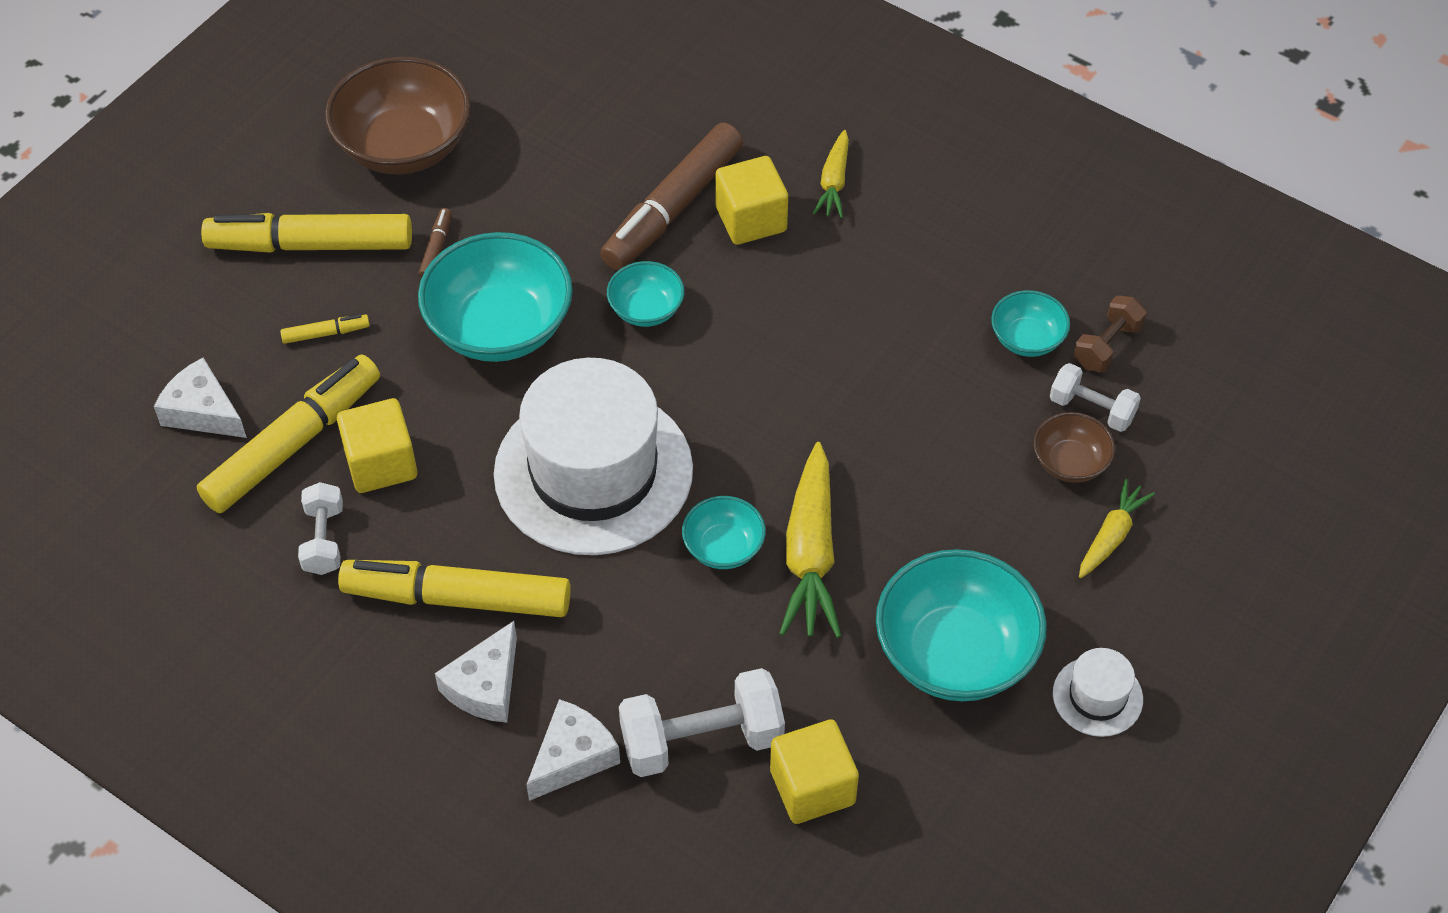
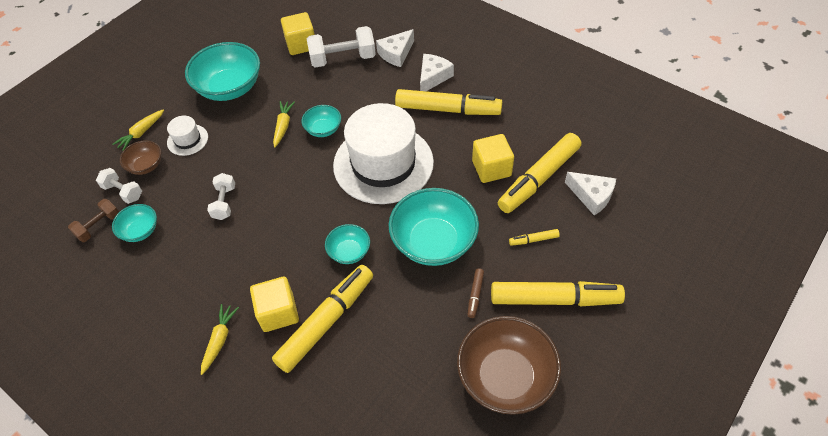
camera: 175 degrees left, 0 degrees up
white dumbbell [298,482,343,575] -> white dumbbell moved to [207,173,235,220]
brown marker [600,123,743,271] -> yellow marker [272,265,373,373]
yellow carrot [779,442,841,638] -> yellow carrot [273,101,295,147], size x0.57
white hat [1053,648,1143,737] -> white hat moved to [167,115,208,156]

